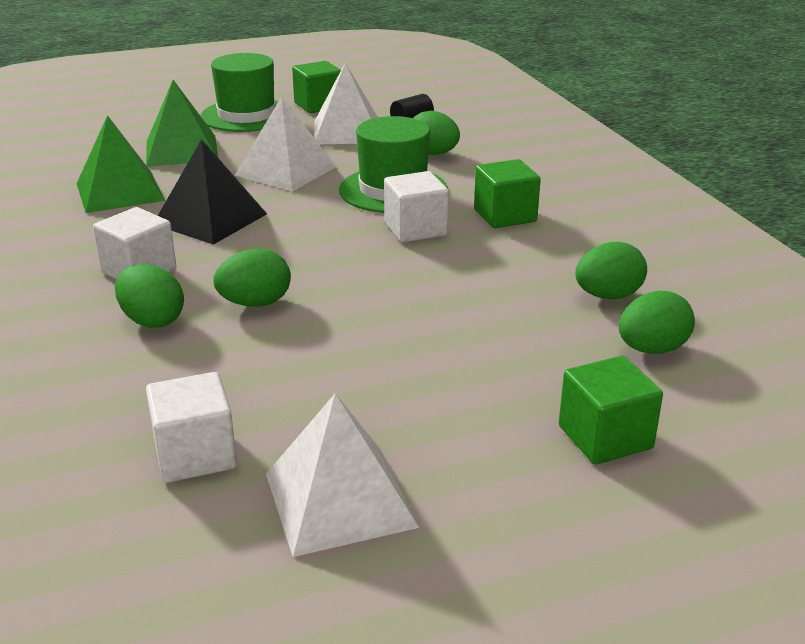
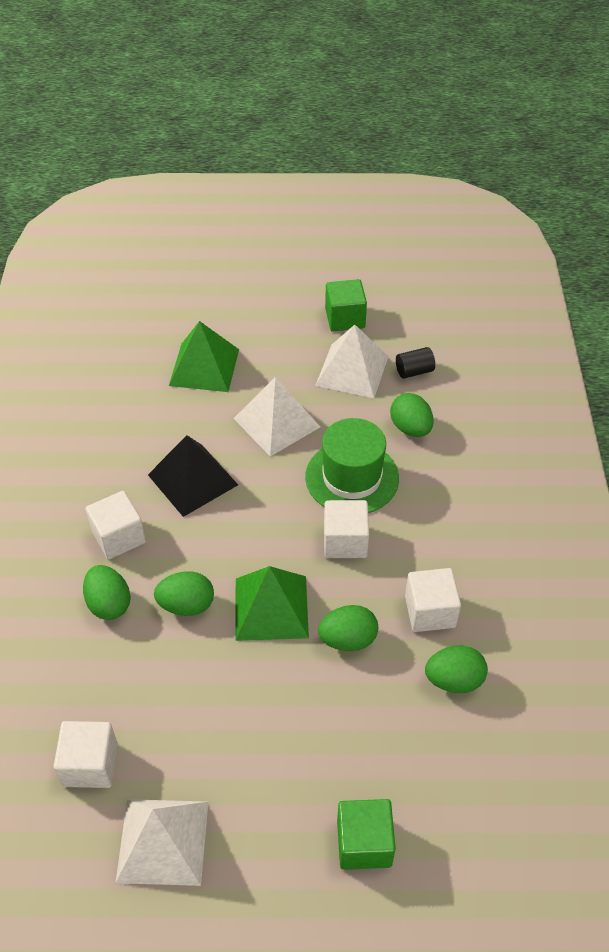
camera: 20 degrees right, 20 degrees up
green pyramid [77,115,165,213] -> green pyramid moved to [235,566,309,641]
green hat [200,53,278,132] -> none
green cube [474,159,541,228] -> none
green egg [619,291,695,354] -> green egg moved to [318,605,378,651]
none -> white cube [405,568,461,632]

